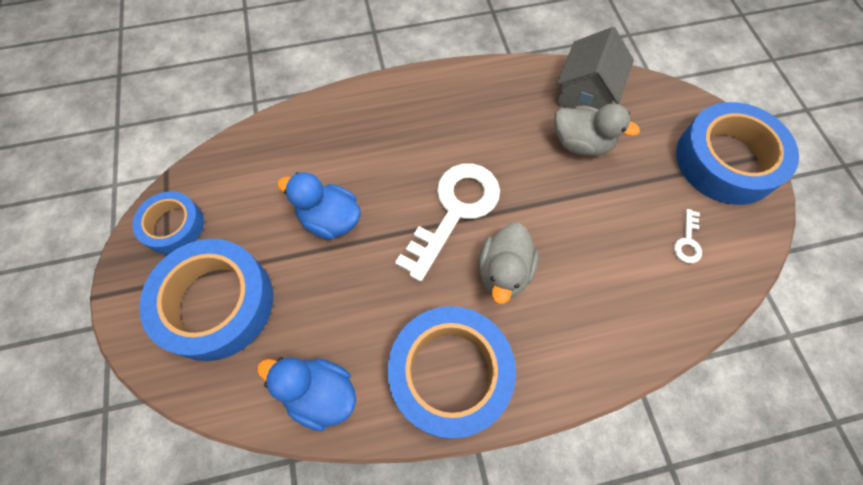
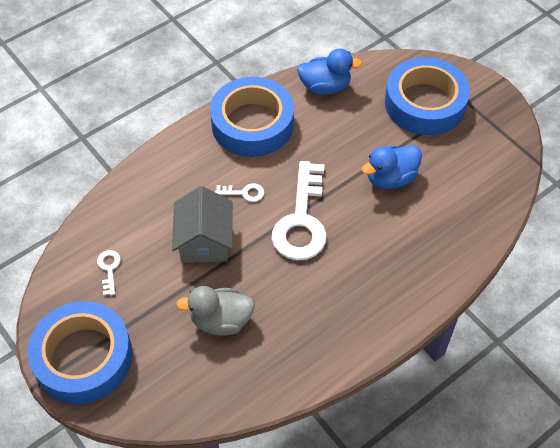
camera: 155 degrees right, 10 degrees down
blue tape [132,191,204,254] -> none
blue duck [277,172,361,240] -> blue duck turned 150 degrees clockwise [362,145,422,189]
grey duck [479,223,539,304] -> white key [215,183,264,202]
grey house [557,27,634,110] -> grey house moved to [172,186,233,263]

